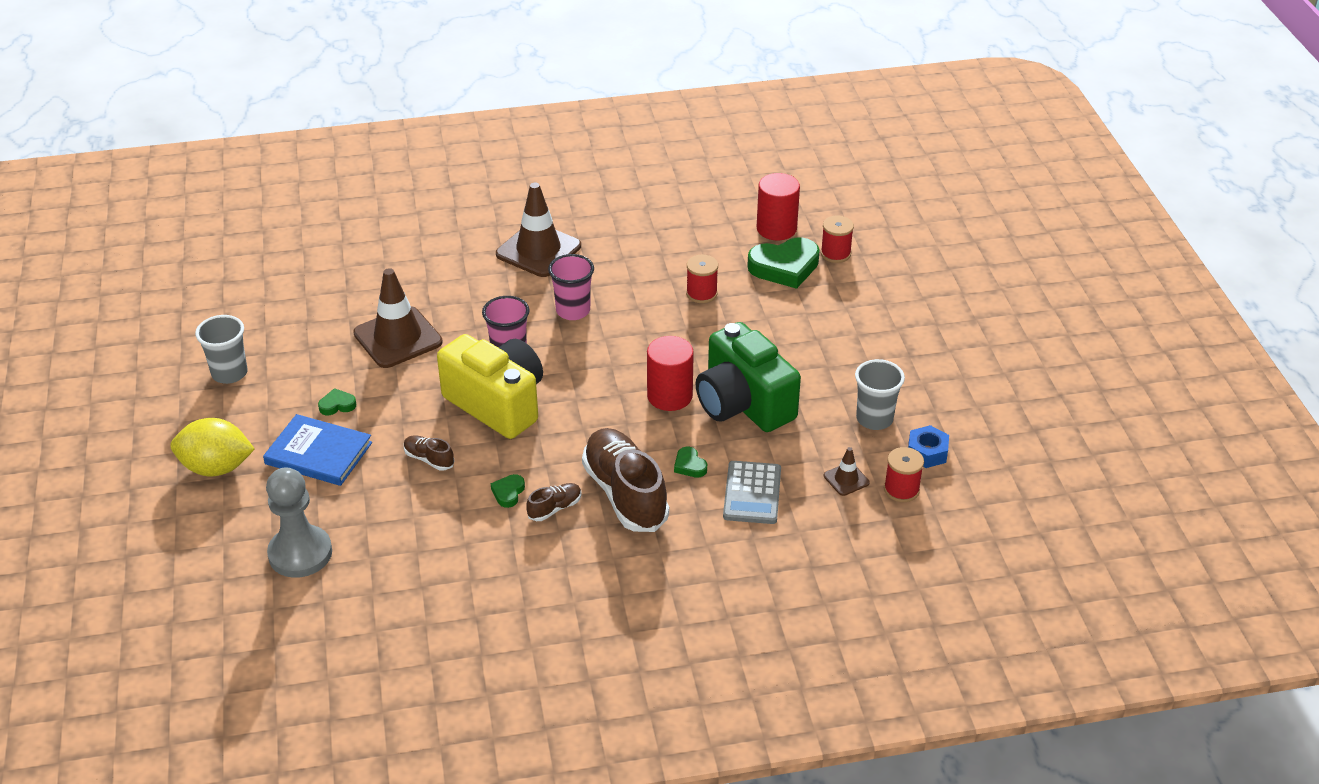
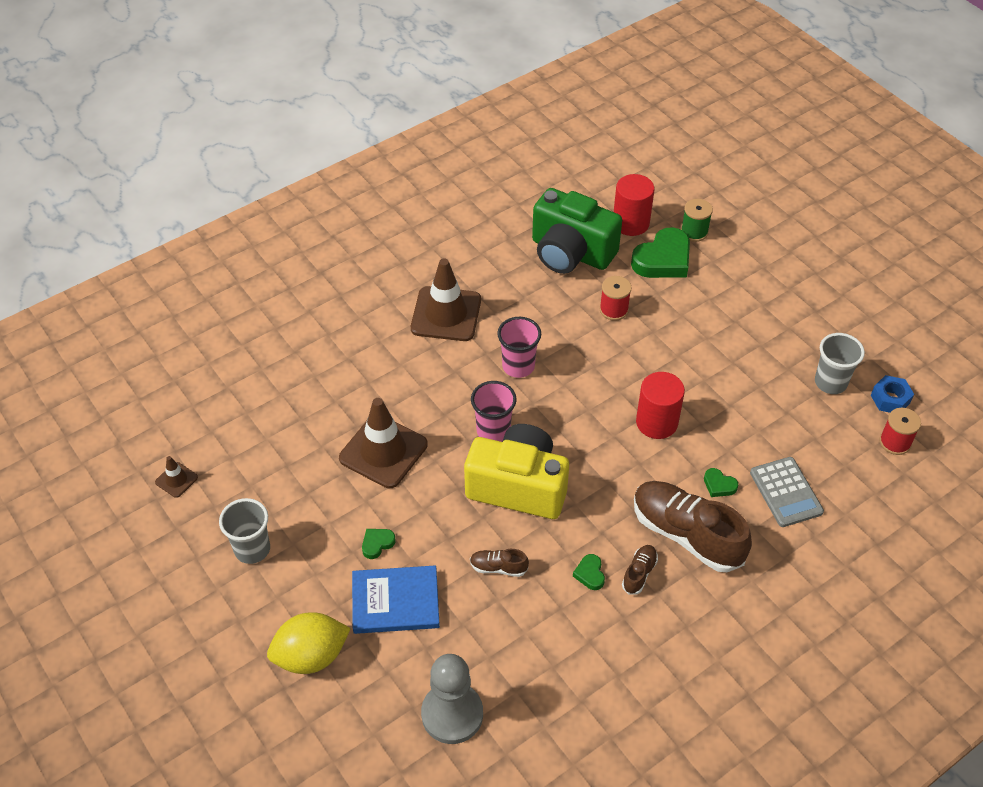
camera: 25 degrees left, 10 degrees up
green camera [695,322,801,432] -> green camera moved to [532,188,622,274]
red spool [821,215,854,263] -> green spool [681,199,713,242]
brown traffic cone [824,447,870,496] -> brown traffic cone moved to [155,456,198,498]

